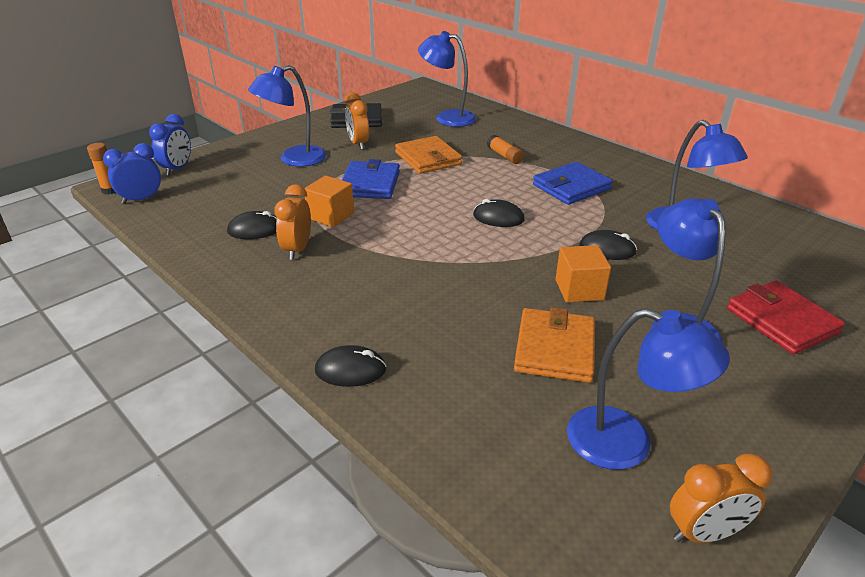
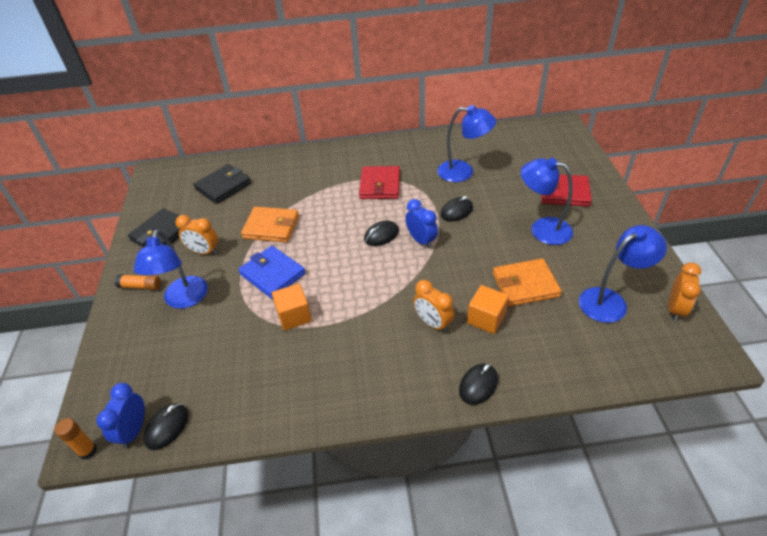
camera: 50 degrees left, 10 degrees up
blue clock [149,114,191,176] -> blue clock moved to [405,199,438,249]
black mouse [227,211,277,239] -> black mouse moved to [144,404,188,450]
orange clock [274,184,311,260] -> orange clock moved to [413,280,454,333]
blue lamp [418,31,476,127] -> black wallet [193,164,251,204]
orange glue stick [487,135,524,164] -> orange glue stick moved to [115,274,161,290]
orange wallet [514,307,595,383] -> orange wallet turned 60 degrees counterclockwise [493,258,562,306]
blue wallet [533,162,613,205] -> red wallet [359,166,400,199]
orange cube [555,245,611,302] -> orange cube moved to [467,285,509,334]

